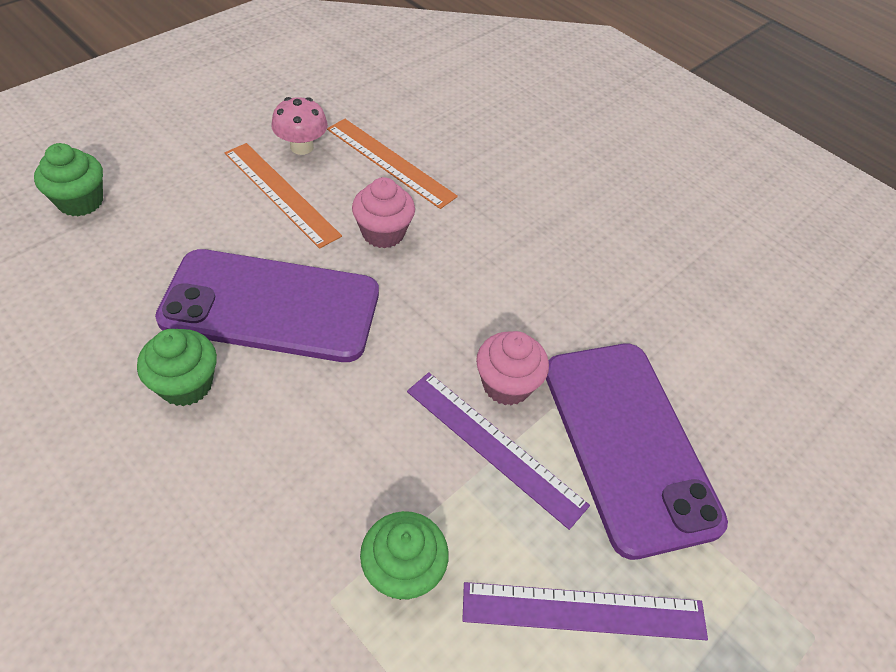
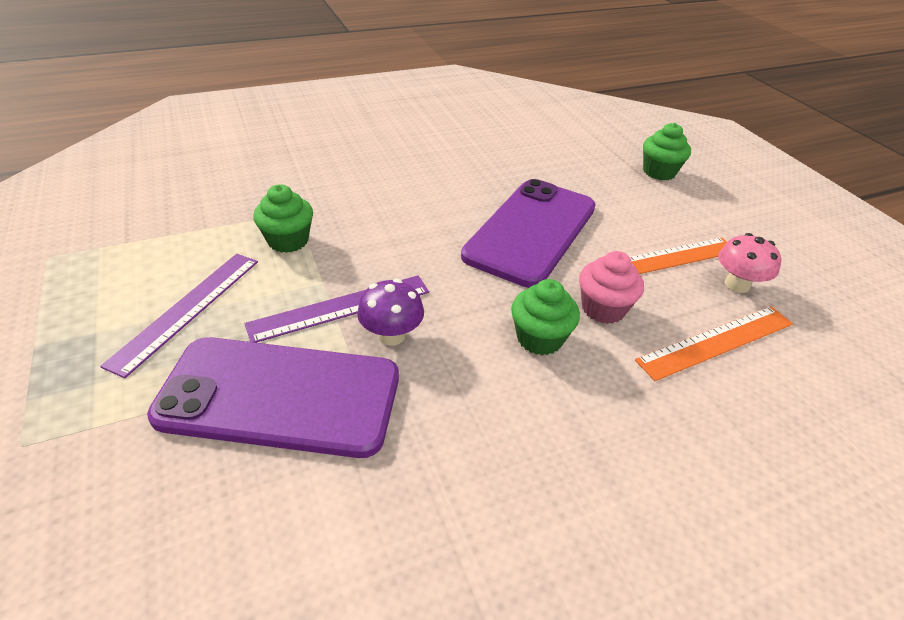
camera: 115 degrees right, 10 degrees down
green cupcake [137,329,217,406] -> green cupcake moved to [511,279,580,355]
pink cupcake [476,331,549,406] -> purple mushroom [357,279,424,346]

